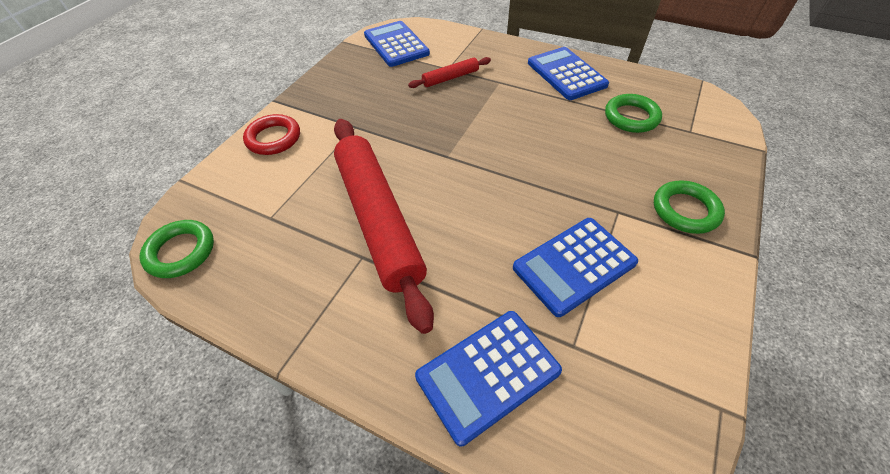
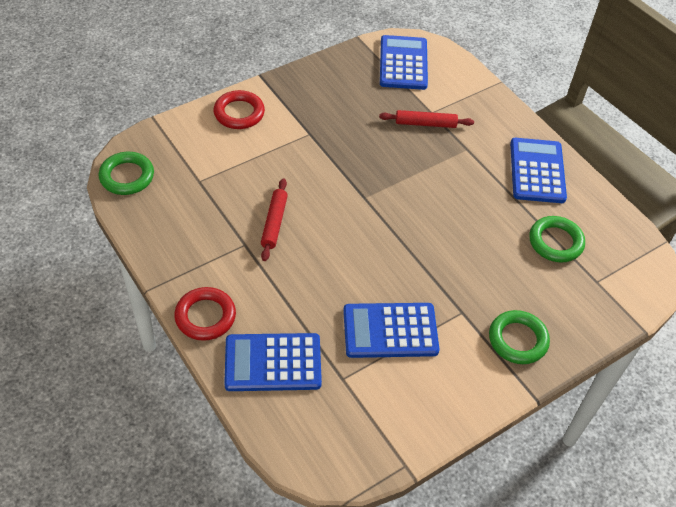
camera: 25 degrees right, 0 degrees up
red rolling pin [334,119,434,334] -> red rolling pin [261,178,288,261], size x0.44
none -> red ring [174,287,236,341]

